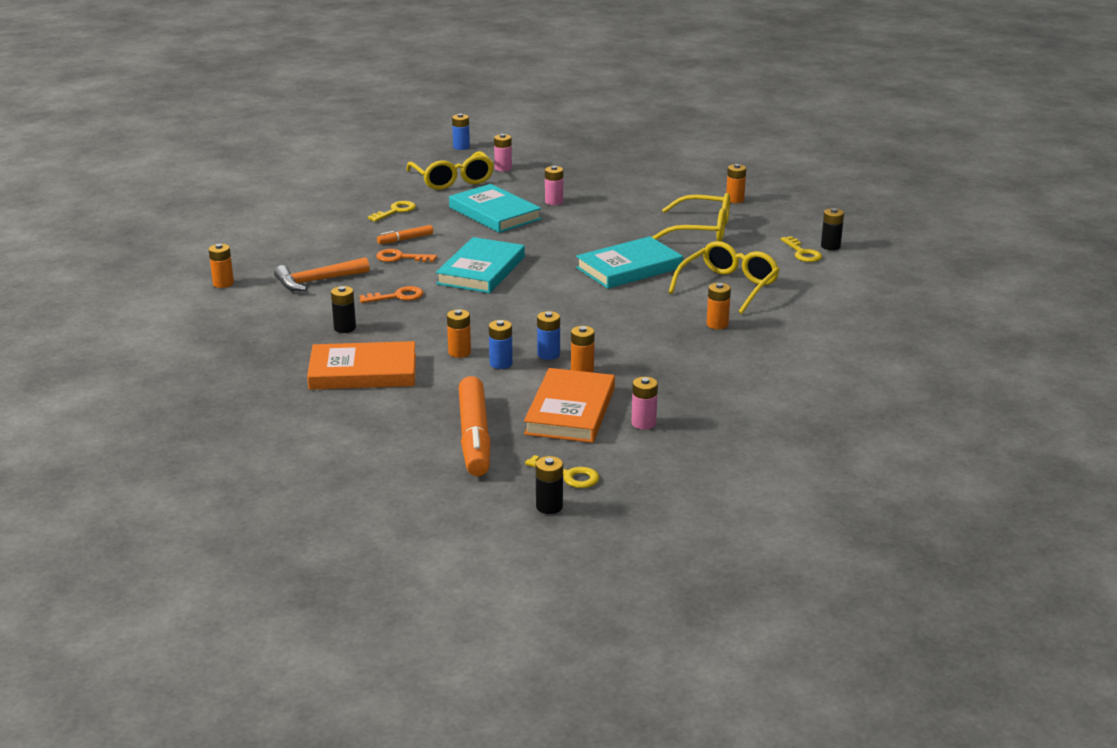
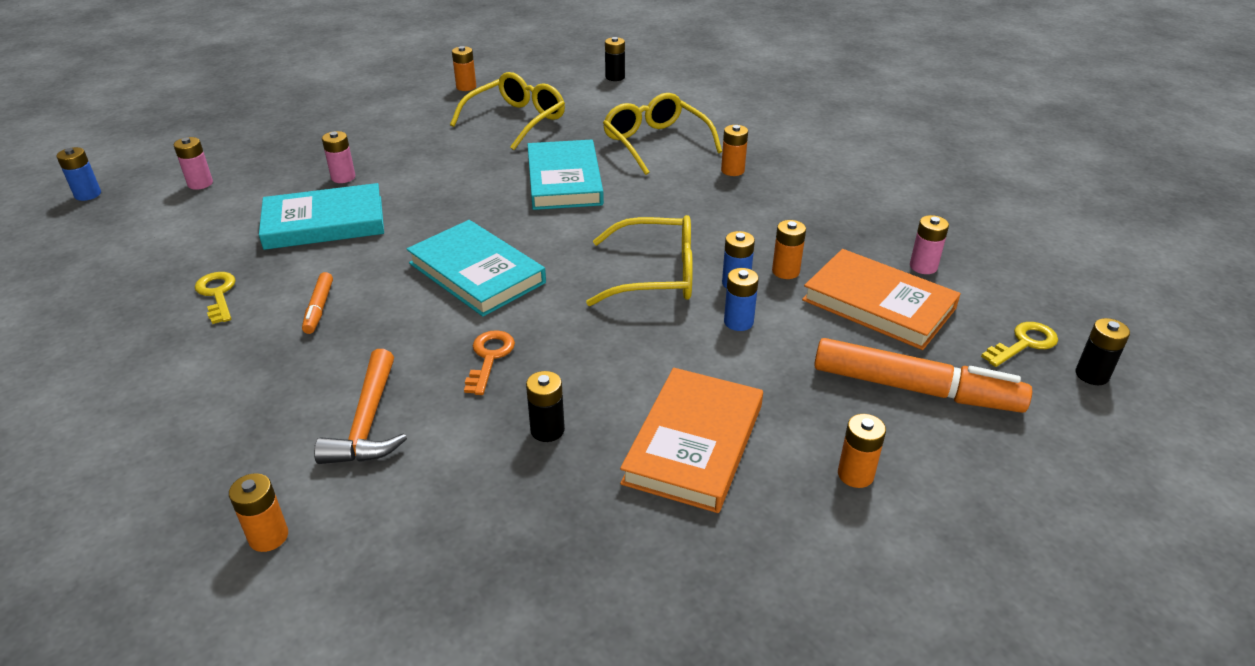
camera: 65 degrees left, 10 degrees up
orange key [376,249,437,262] -> none
yellow glasses [406,151,494,190] -> yellow glasses moved to [586,215,693,306]
orange battery [447,309,471,358] -> orange battery moved to [838,414,886,488]
yellow key [781,236,822,262] -> none

